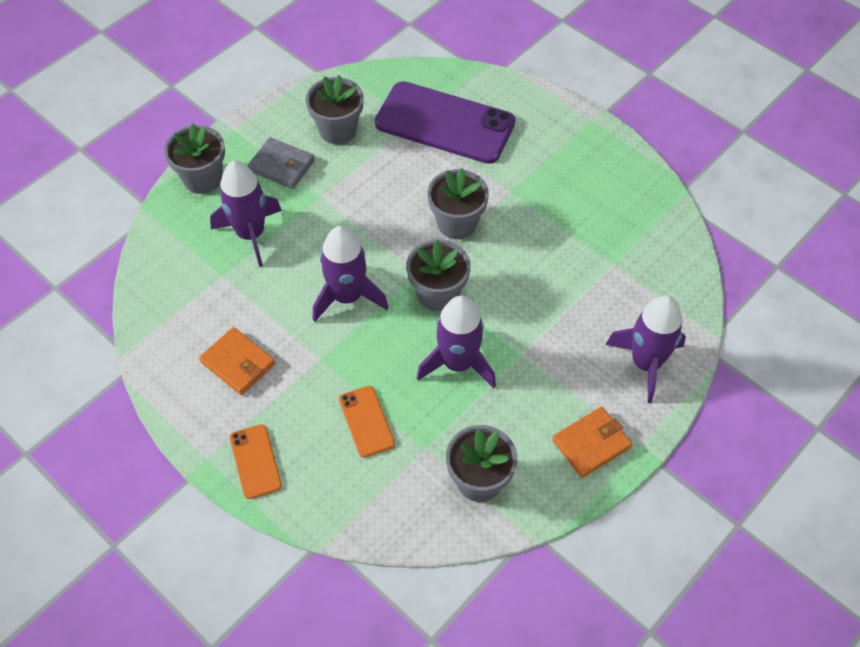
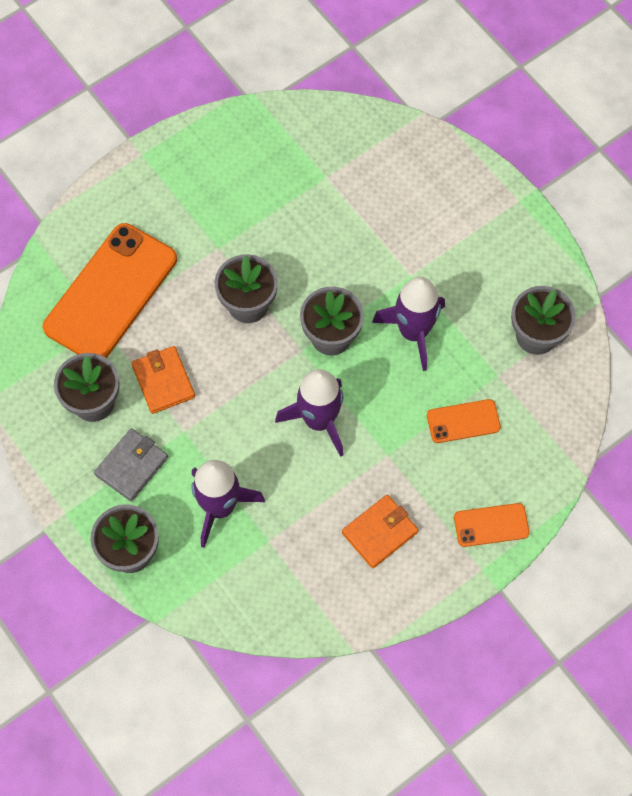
camera: 80 degrees left, 10 degrees up
purple phone [375,81,515,164] -> orange phone [43,223,177,358]
orange wallet [552,407,632,478] -> orange wallet moved to [131,346,195,414]
purple rocket [605,295,686,403] -> none

